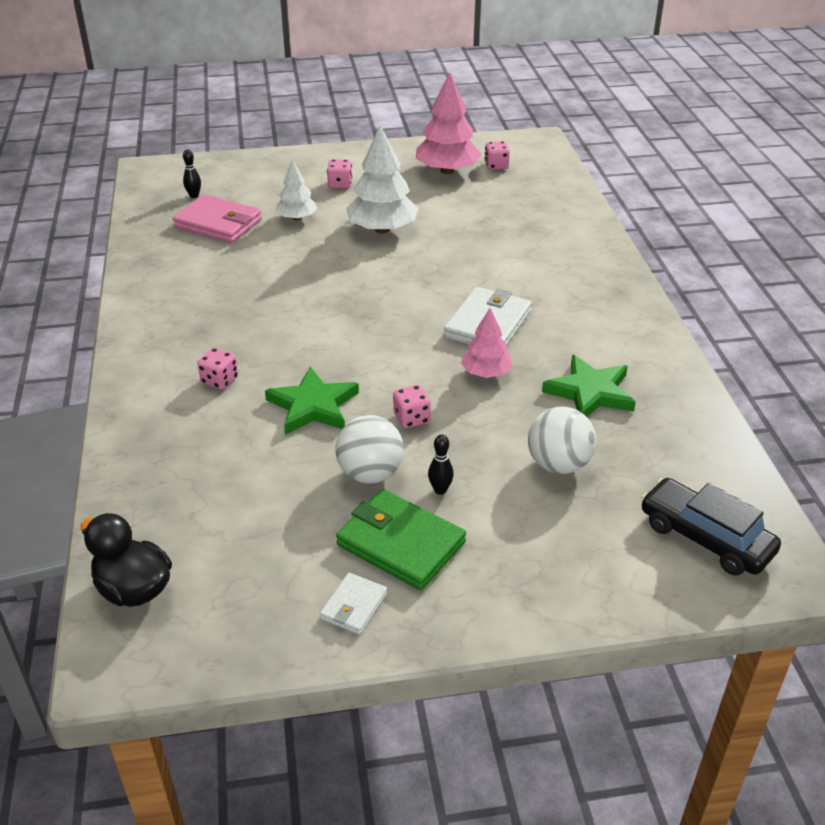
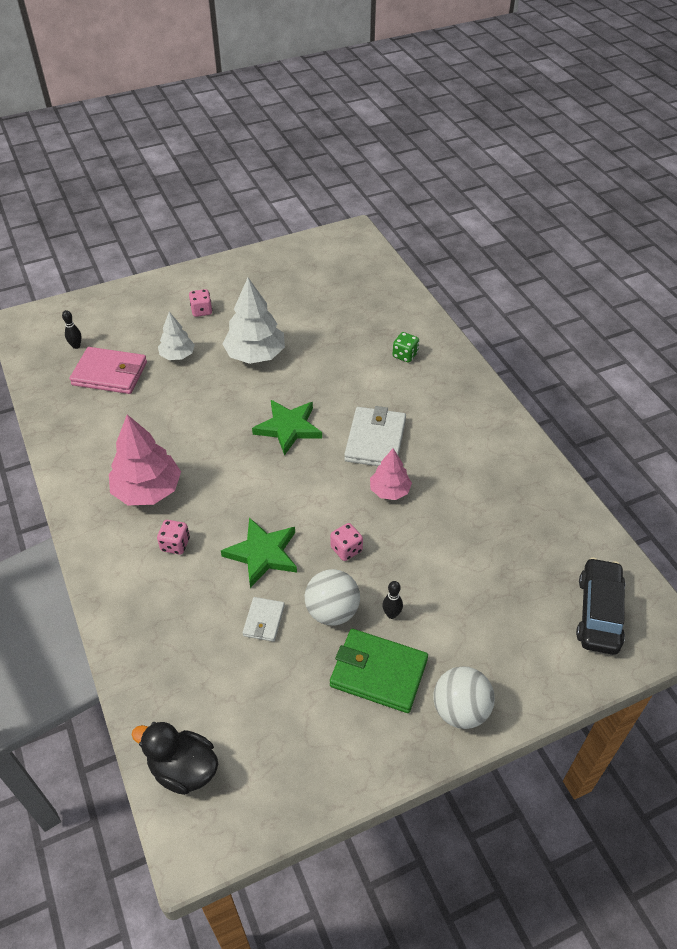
camera: 15 degrees left, 10 degrees up
white wallet [320,573,388,635] -> white wallet moved to [242,597,285,642]
pink tree [416,72,482,174] -> pink tree moved to [109,414,181,505]
pink dice [485,141,510,170] -> none
white ball [528,407,596,474] -> white ball moved to [433,666,495,729]
green star [542,355,636,417] -> green star moved to [252,400,322,456]
black car [641,478,781,576] -> black car turned 75 degrees clockwise [576,557,625,655]
none -> green dice [392,332,419,363]

